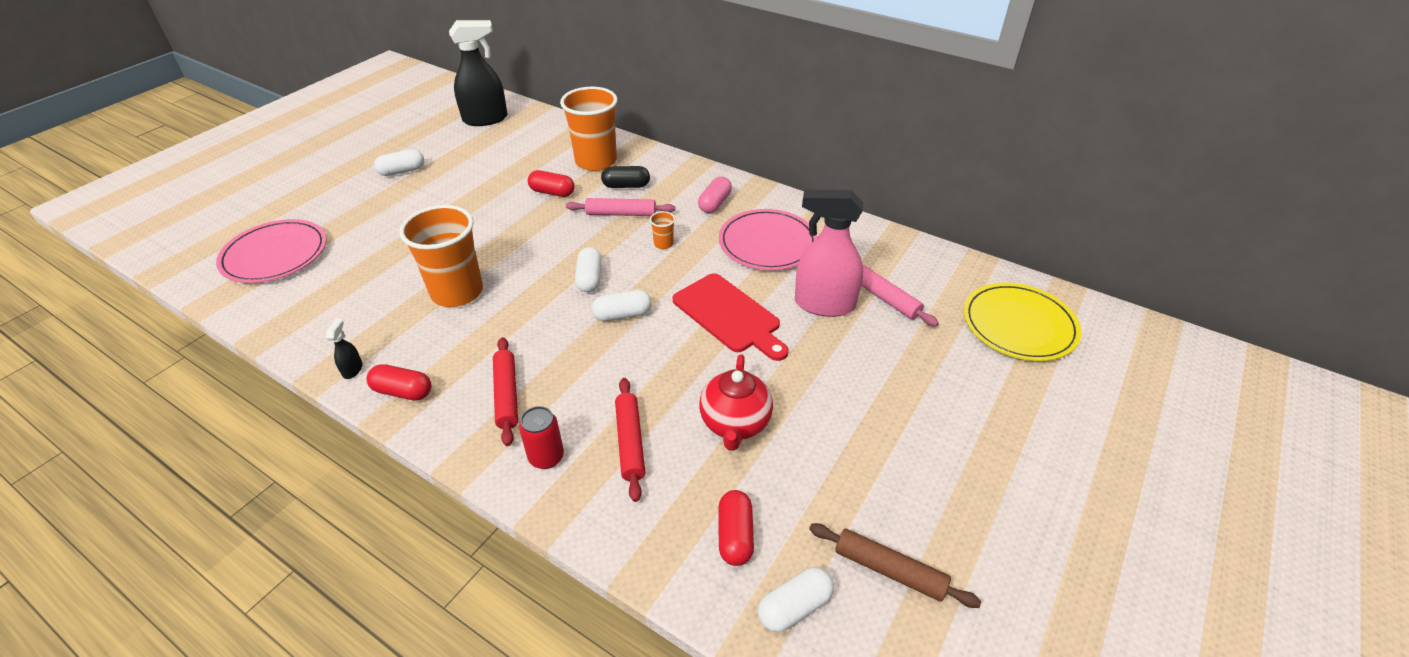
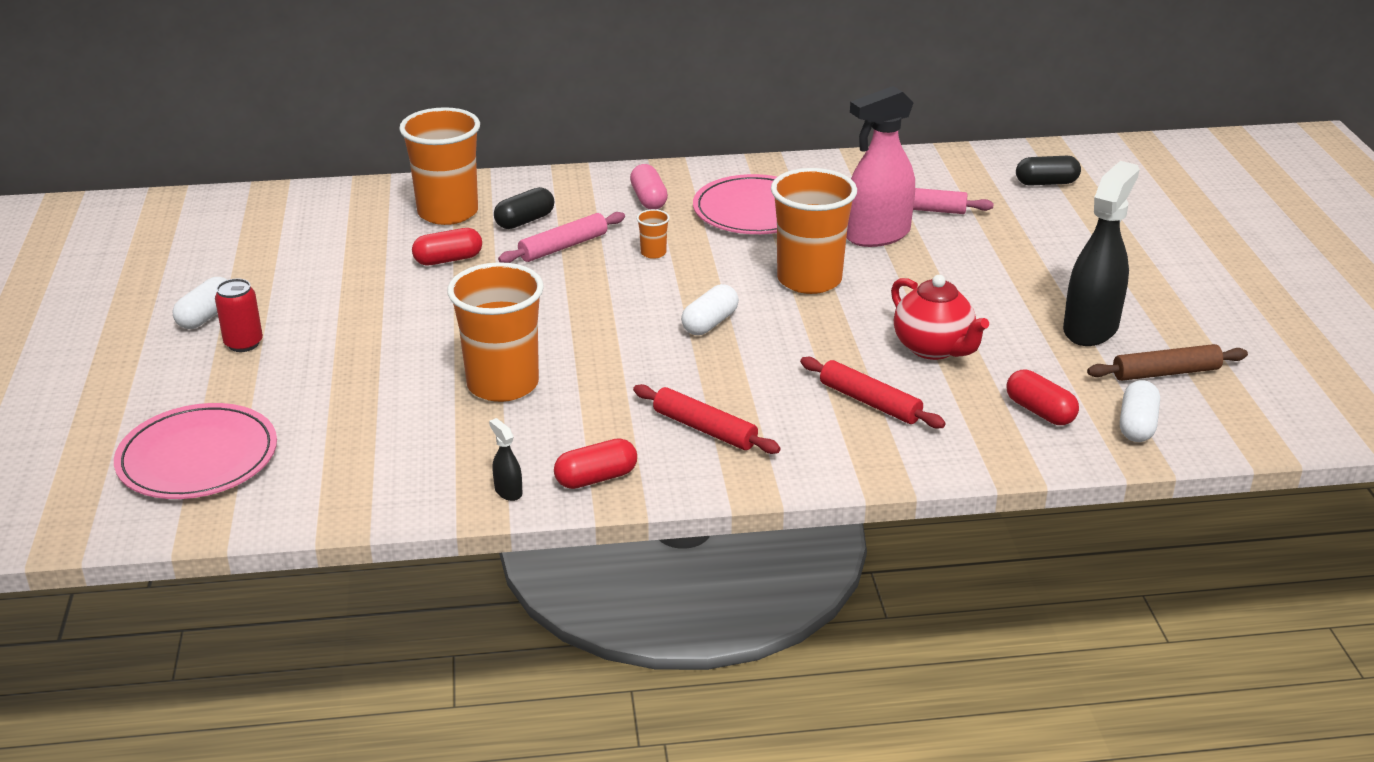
camera: 40 degrees left, 10 degrees down
black spray bottle [449,20,507,126] -> black spray bottle moved to [1063,161,1140,346]
red can [519,406,564,469] -> red can moved to [215,278,263,352]
white capsule [575,247,602,292] -> none
red cutting board [673,273,789,361] -> orange cup [771,168,857,294]
yellow plate [963,283,1082,361] -> black capsule [1016,156,1081,186]

